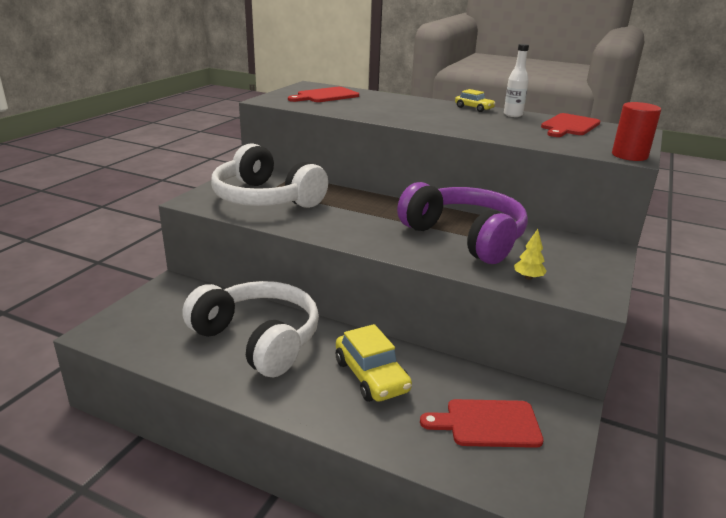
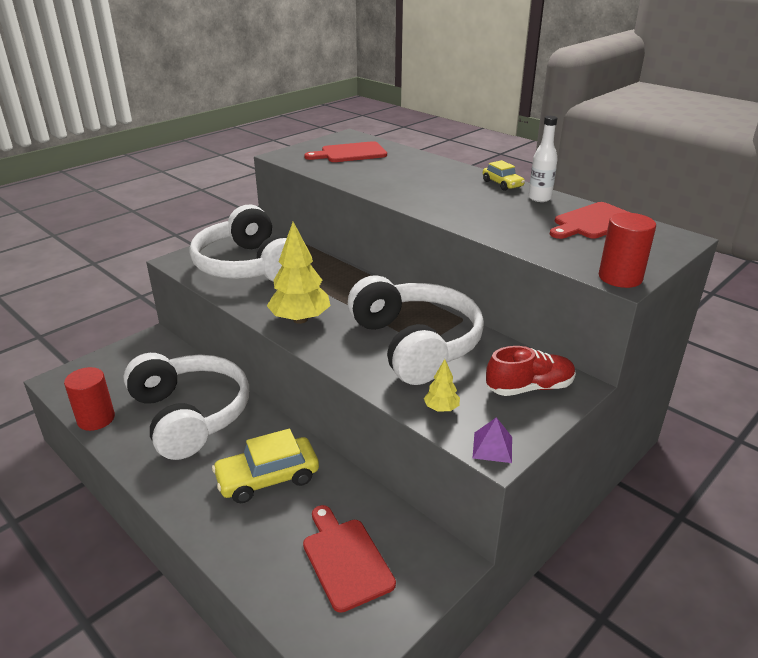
camera: 20 degrees right, 5 degrees up
yellow car [336,324,412,402] -> yellow car turned 75 degrees clockwise [212,429,319,503]
purple headphones [397,182,528,264] -> white headphones [348,275,484,385]
red cutting board [420,399,544,448] -> red cutting board turned 45 degrees clockwise [303,505,396,613]
none -> red cylinder [64,367,115,431]
none -> yellow tree [267,222,331,324]
none -> purple pyramid [473,417,512,463]
none -> red shoe [486,346,576,396]

